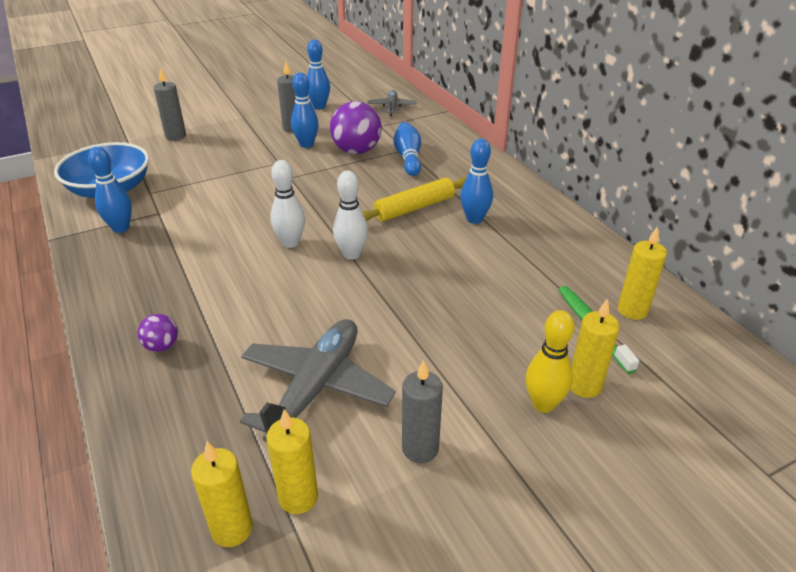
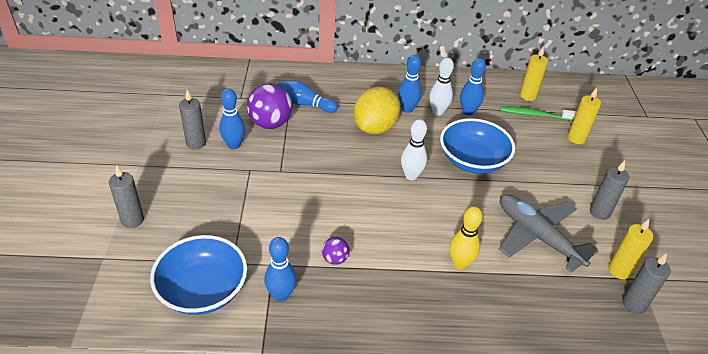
camera: 65 degrees left, 5 degrees up
purple ball [137,314,178,352] -> purple ball moved to [322,237,350,265]
yellow candle [191,441,253,547] -> grey candle [622,253,671,314]
white bowling pin [271,160,305,248] -> white bowling pin moved to [429,58,454,115]
blue bowling pin [307,40,330,109] -> blue bowling pin moved to [460,58,486,116]
yellow rolling pin [362,177,466,222] -> yellow lemon [354,87,400,134]
grey plane [367,90,417,116] -> none
yellow bowling pin [526,310,575,413] -> yellow bowling pin moved to [449,206,483,269]
none -> blue bowl [440,118,515,174]

